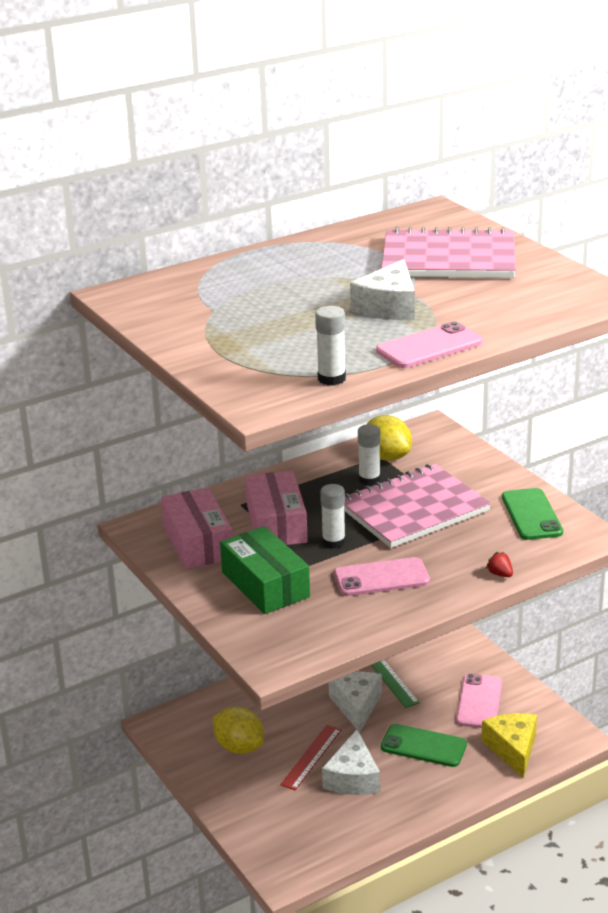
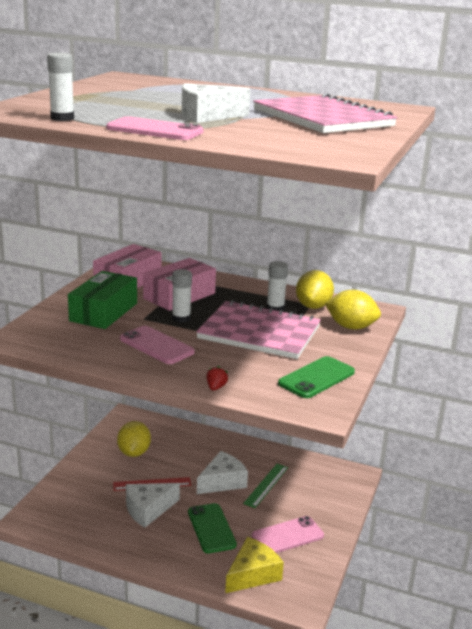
camera: 50 degrees right, 5 degrees down
none -> yellow lemon [325,290,381,329]

